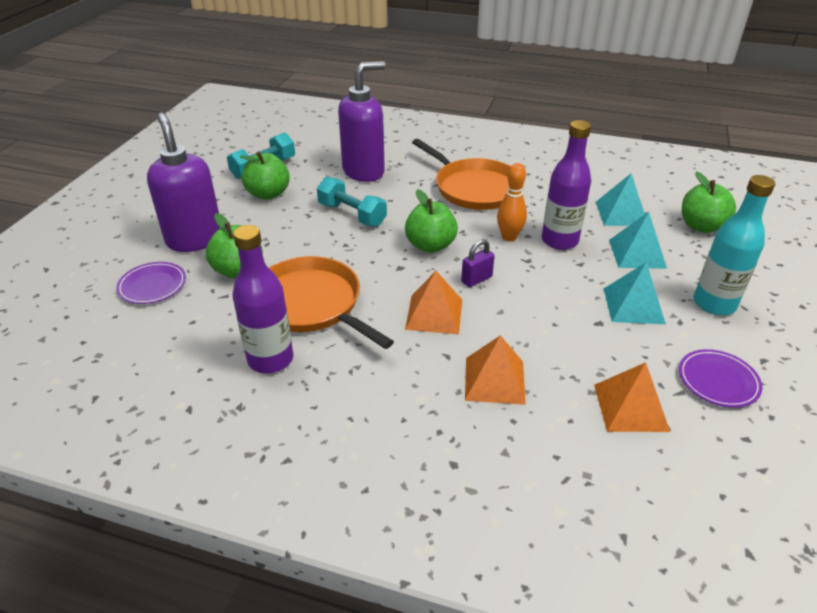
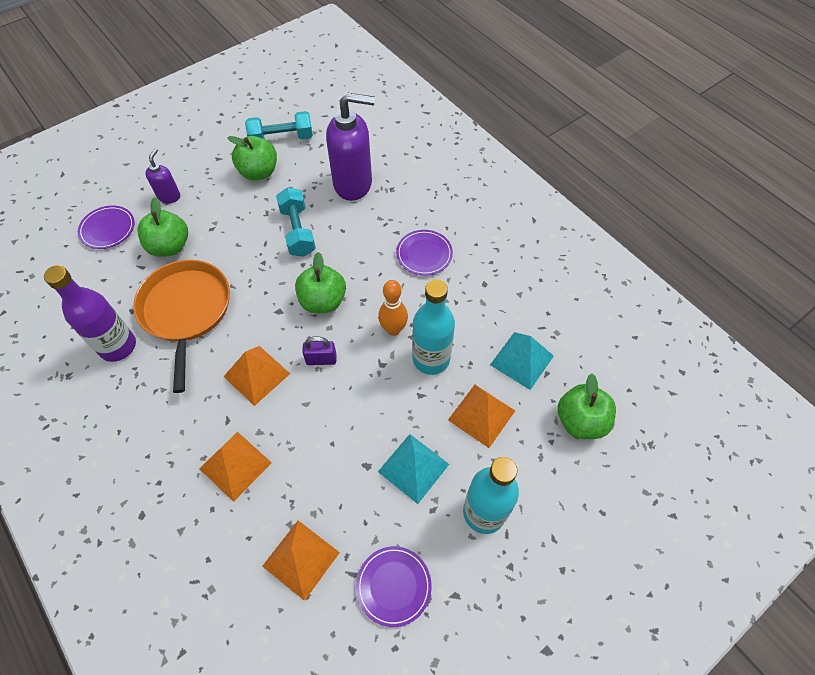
camera: 35 degrees right, 20 degrees up
purple soap dispenser [147,113,219,252] -> purple soap dispenser [145,148,180,203], size x0.49
orange pan [412,139,524,210] -> purple plate [396,230,453,275]
purple bottle [542,120,591,250] -> turquoise bottle [412,279,455,375]
turquoise pyramid [609,212,667,269] -> orange pyramid [448,385,515,448]

